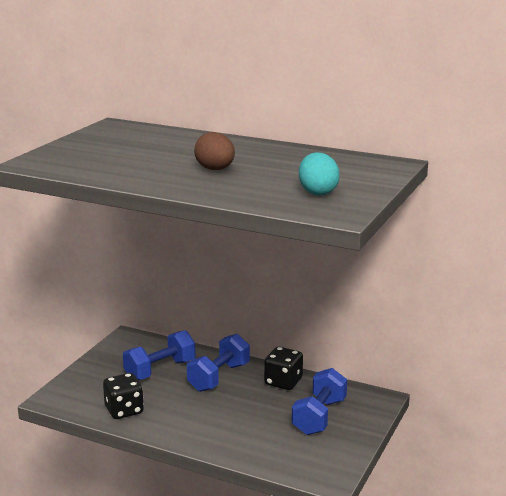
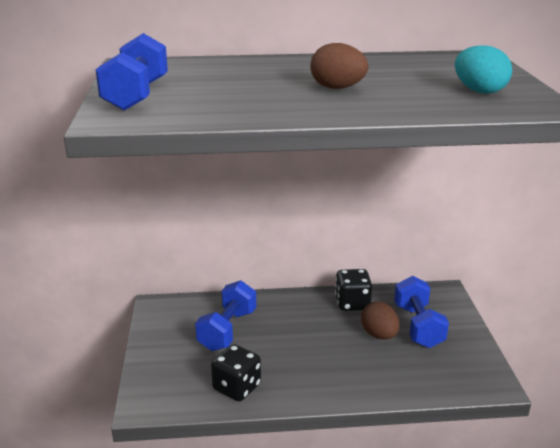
camera: 30 degrees left, 5 degrees up
blue dumbbell [187,334,250,392] -> blue dumbbell moved to [96,33,168,110]
none -> brown egg [361,302,400,340]

